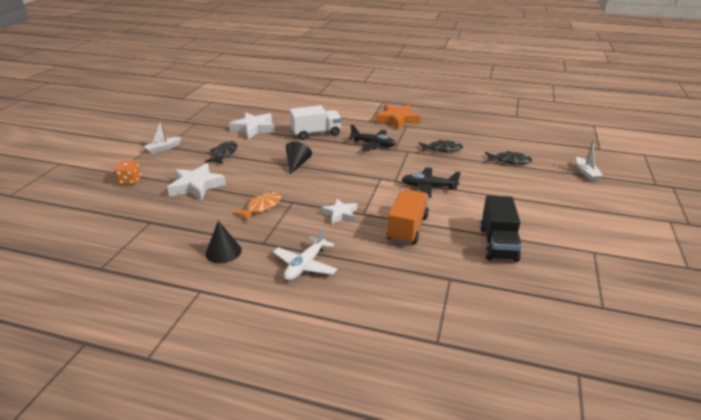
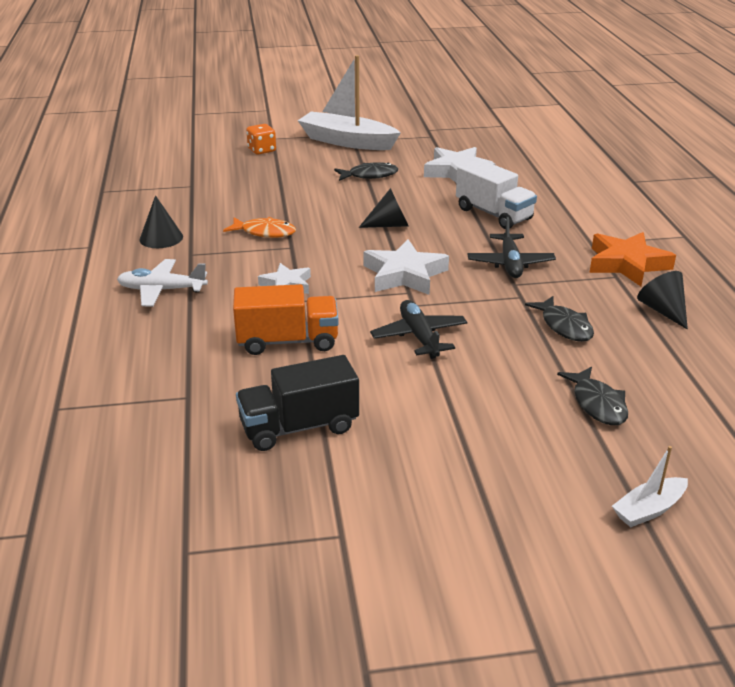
camera: 65 degrees right, 0 degrees up
white boat [144,119,181,154] -> white boat [298,55,401,150], size x2.12
white star [167,163,226,201] -> white star moved to [363,239,449,295]
none -> black cone [637,271,688,330]

